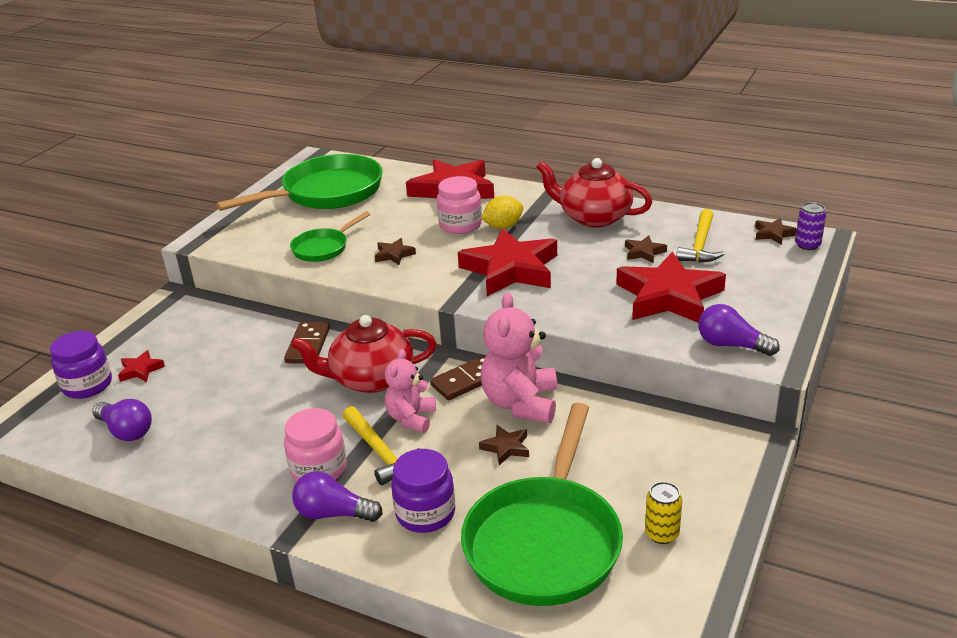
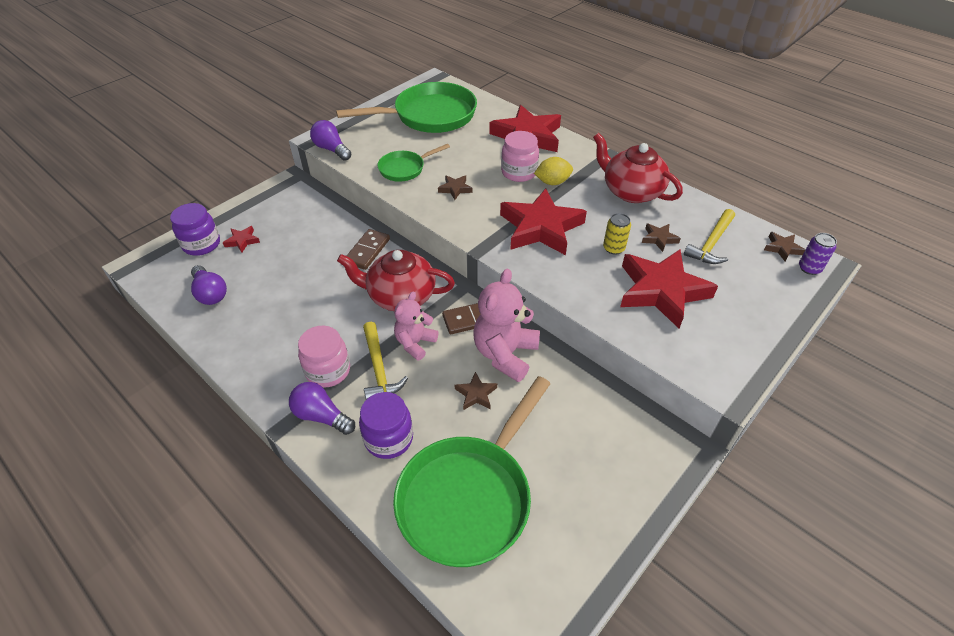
camera: 15 degrees right, 15 degrees up
yellow can [645,482,682,544] -> yellow can moved to [603,213,631,255]
purple light bulb [699,304,780,356] -> purple light bulb moved to [310,120,351,161]

